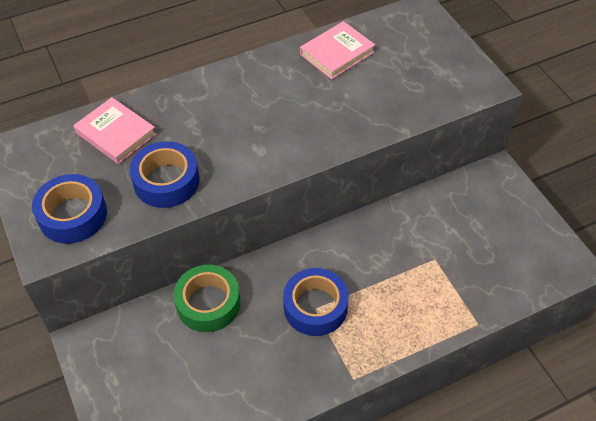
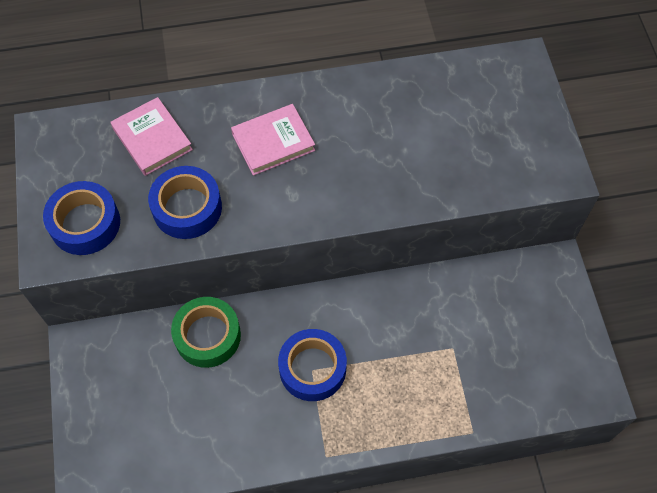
camera: 15 degrees right, 10 degrees up
pink book [300,21,375,79] -> pink book moved to [231,104,315,176]

